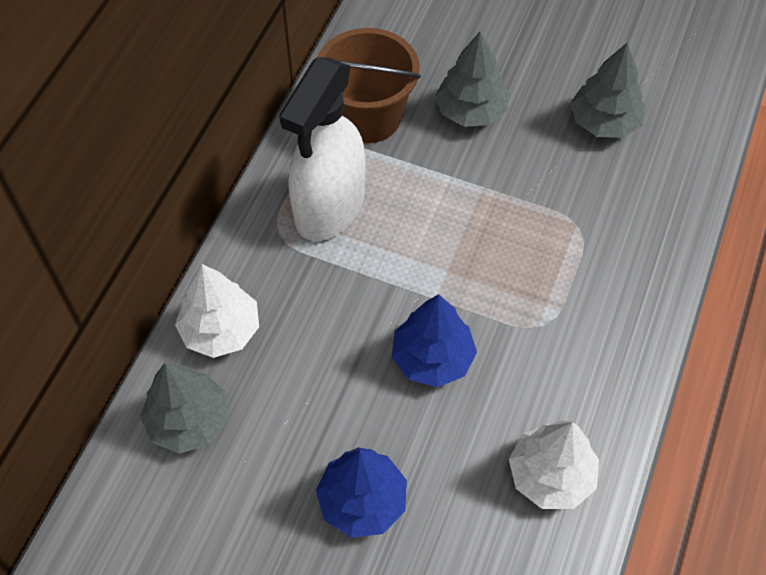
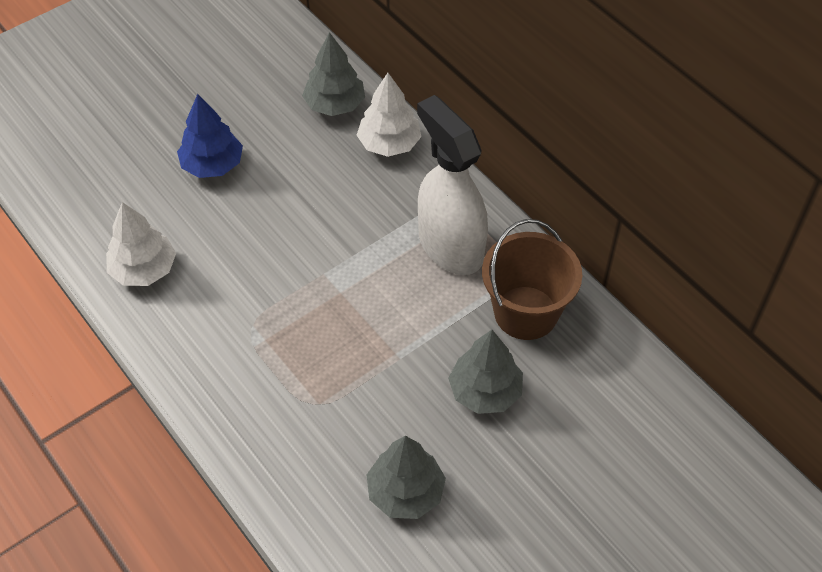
camera: 120 degrees right, 5 degrees down
blue tree [392,294,477,387] -> none

